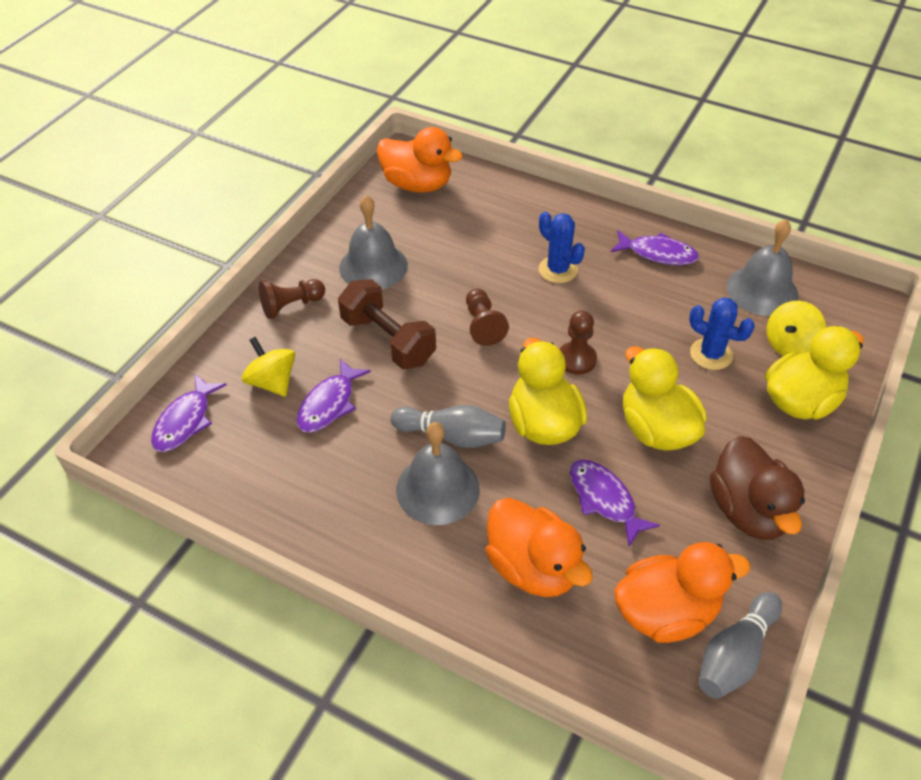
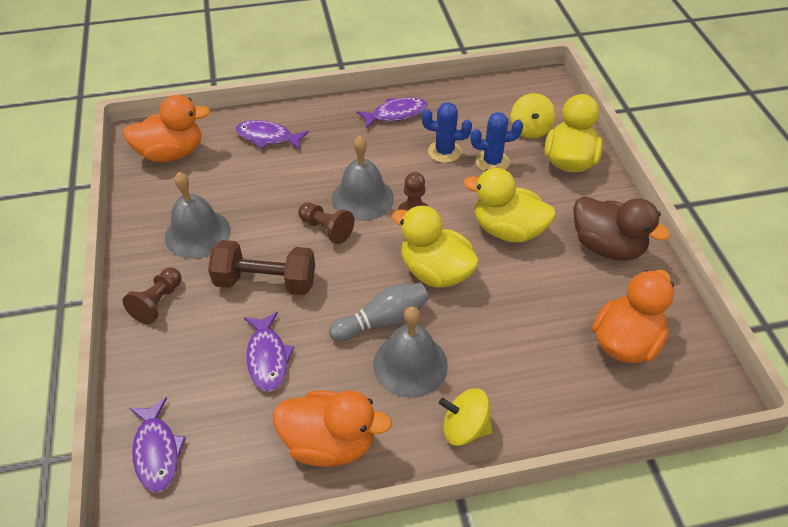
camera: 40 degrees left, 0 degrees up
yellow spinning top [242,337,295,397] -> yellow spinning top moved to [439,389,492,446]
orange duck [485,498,593,597] -> orange duck moved to [273,390,392,467]
blue cactus [539,211,585,283] -> blue cactus moved to [422,102,472,163]
purple fish [570,460,660,546] -> purple fish moved to [235,120,309,150]
grey bowling pin [699,592,782,699] -> none
grey bell [727,219,798,316] -> grey bell moved to [332,136,394,221]

